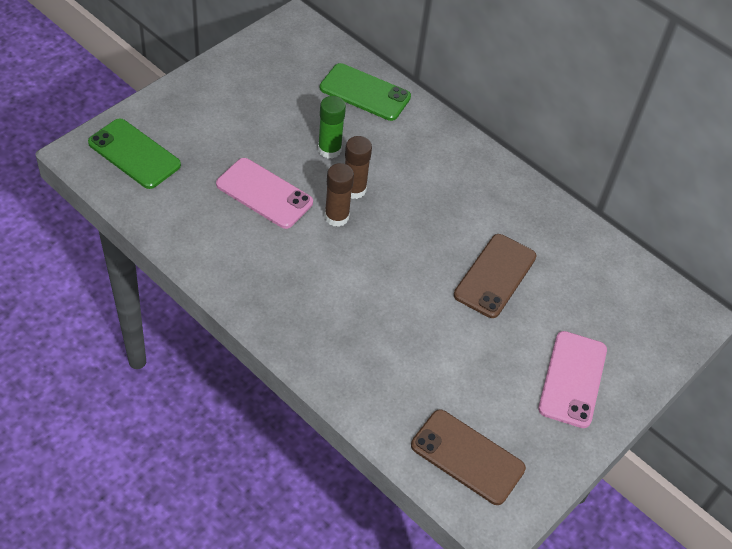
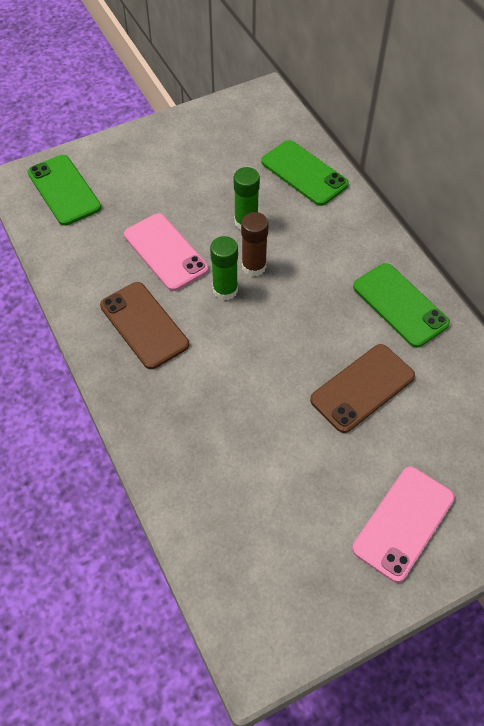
camera: 25 degrees right, 5 degrees up
brown glue stick [325,163,354,227] -> green glue stick [210,236,238,300]
brown phone [411,410,526,505] -> brown phone moved to [100,282,189,369]
none -> green phone [353,263,450,348]

